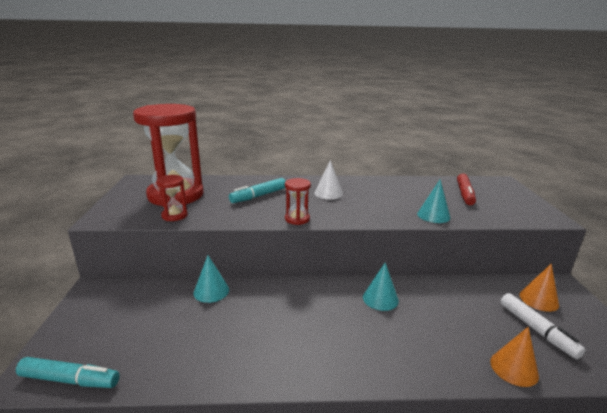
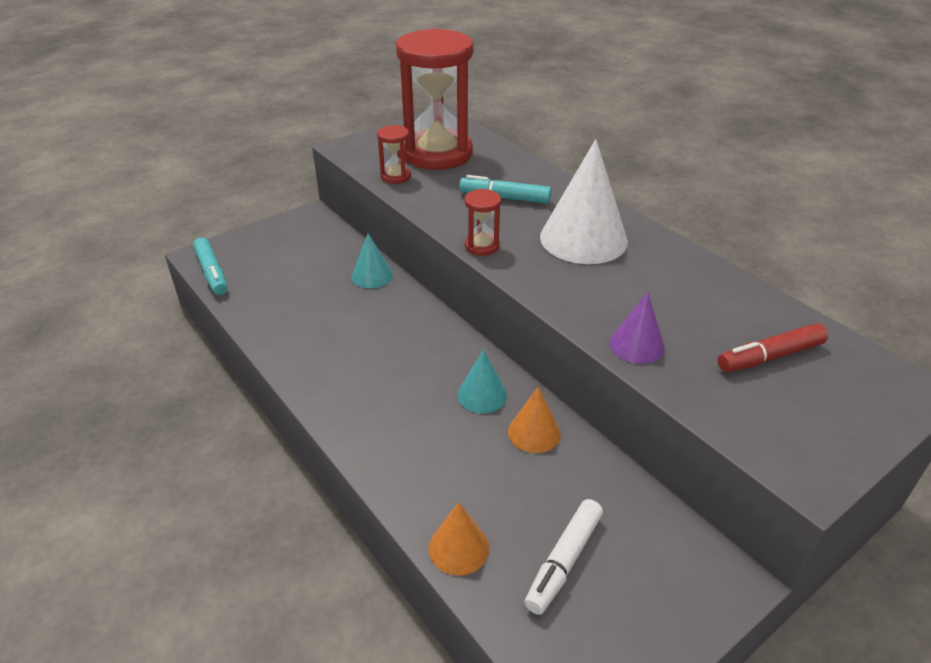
camera: 55 degrees right, 15 degrees up
white cone [314,160,343,200] -> white cone [540,139,628,264], size x1.92
turquoise cone [417,180,450,223] -> purple cone [610,292,665,364]
orange cone [519,263,559,312] -> orange cone moved to [508,387,561,453]

